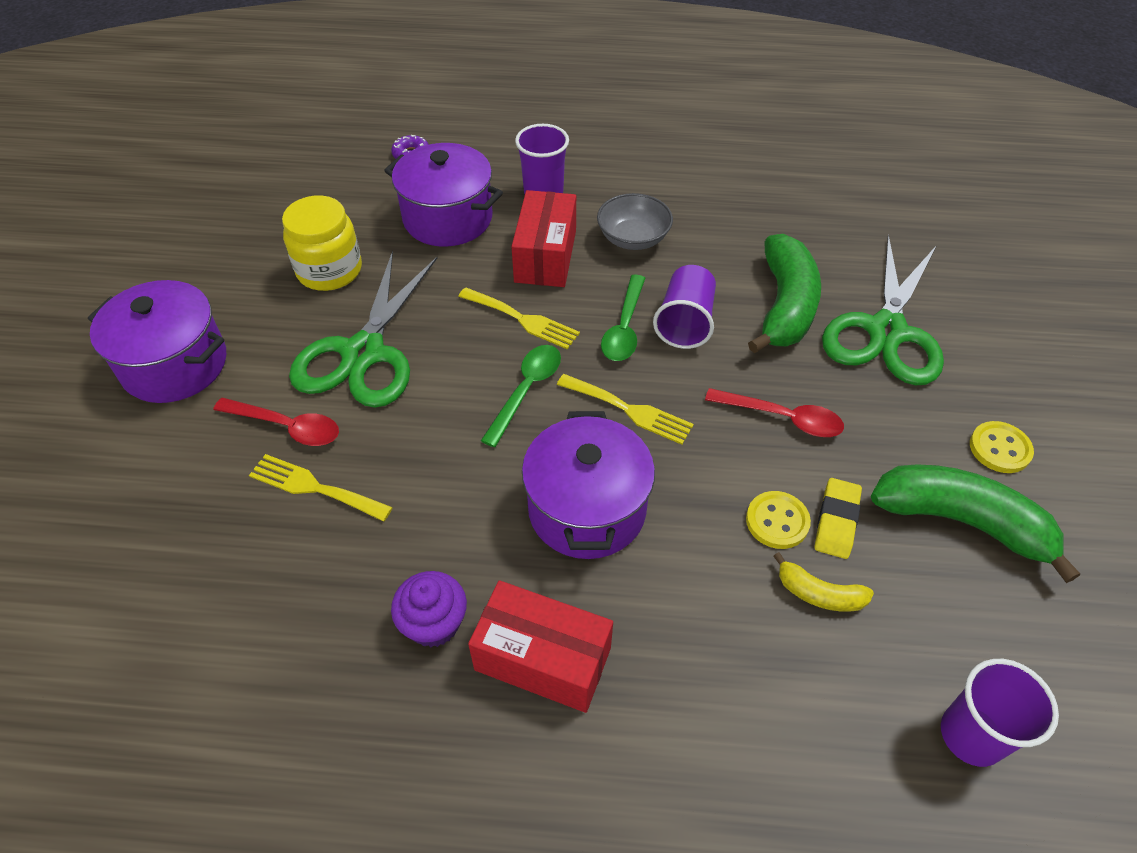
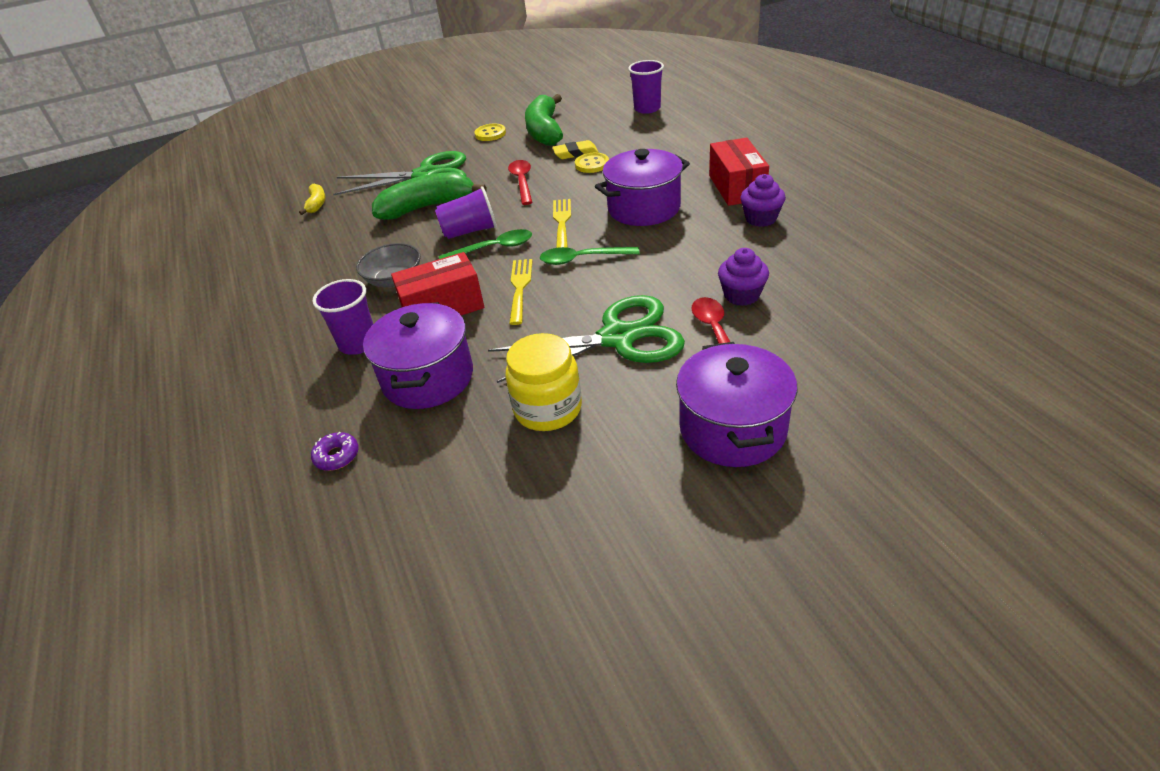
camera: 115 degrees left, 10 degrees down
yellow fork [249,454,393,522] -> purple cupcake [718,248,769,306]
yellow banana [773,552,874,612] -> yellow banana moved to [299,184,326,215]

